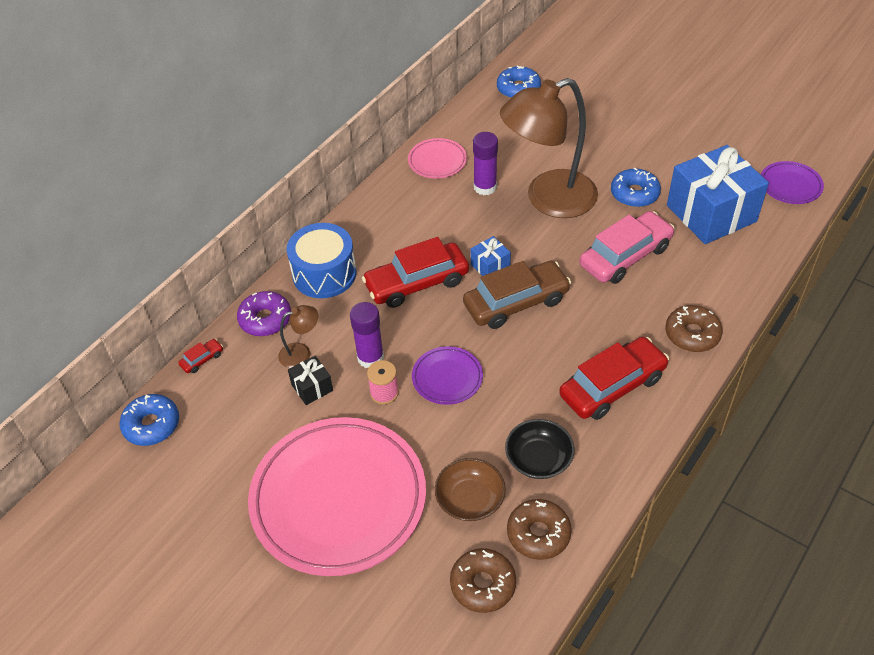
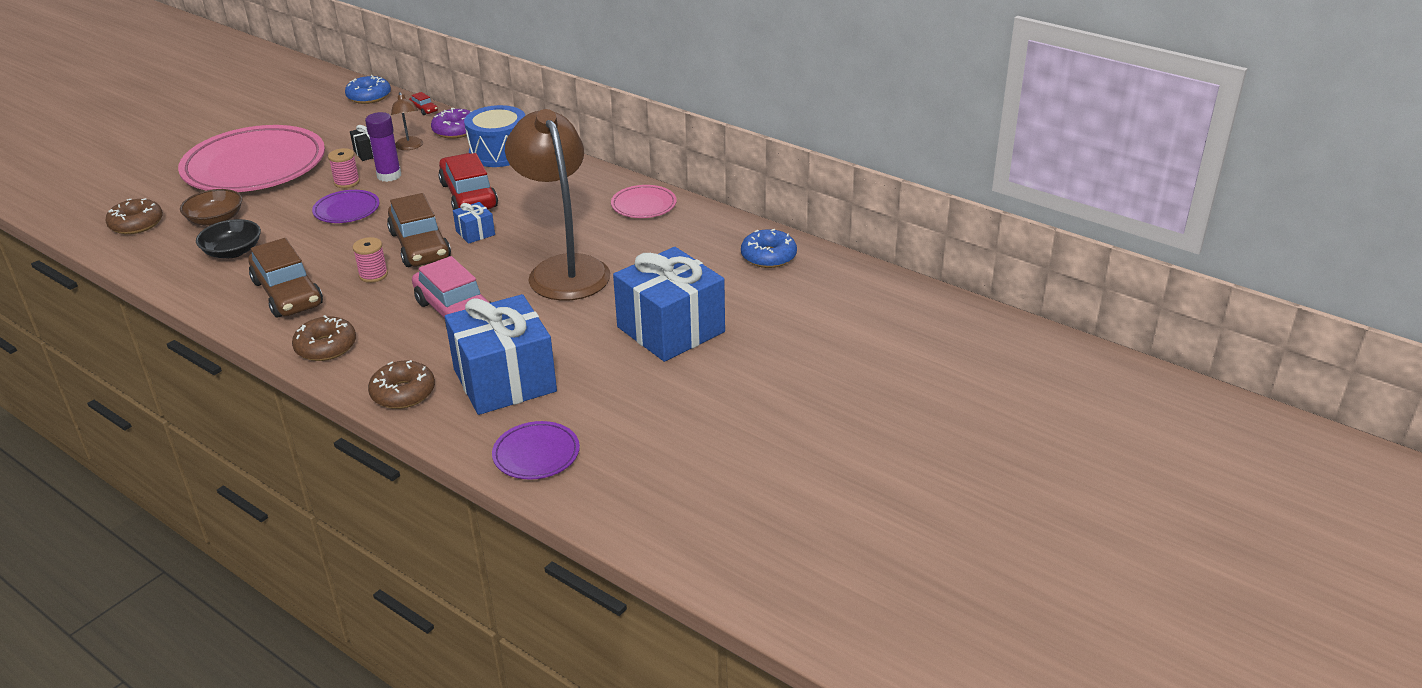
camera: 90 degrees right, 15 degrees down
purple glue stick [473,132,498,195] -> none
brown donut [507,499,572,560] -> brown donut moved to [368,360,435,409]
red car [559,337,669,420] -> brown car [249,238,323,318]
blue donut [611,168,661,207] -> none
none -> pink spool [352,237,388,283]
none -> blue gift [613,247,725,362]

